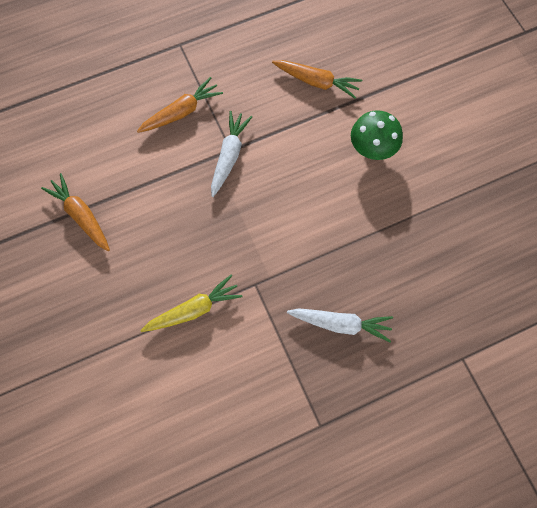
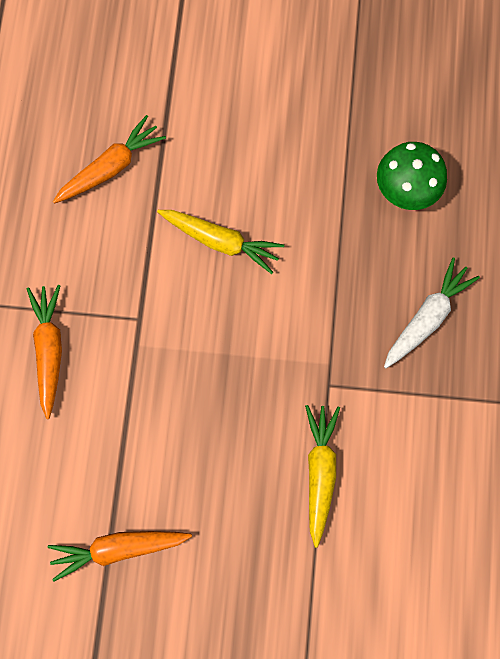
camera: 60 degrees left, 5 degrees up
white carrot [211,111,252,197] -> none
green mushroom [351,110,403,160] -> green mushroom moved to [377,142,447,210]
none -> yellow carrot [157,210,284,274]

